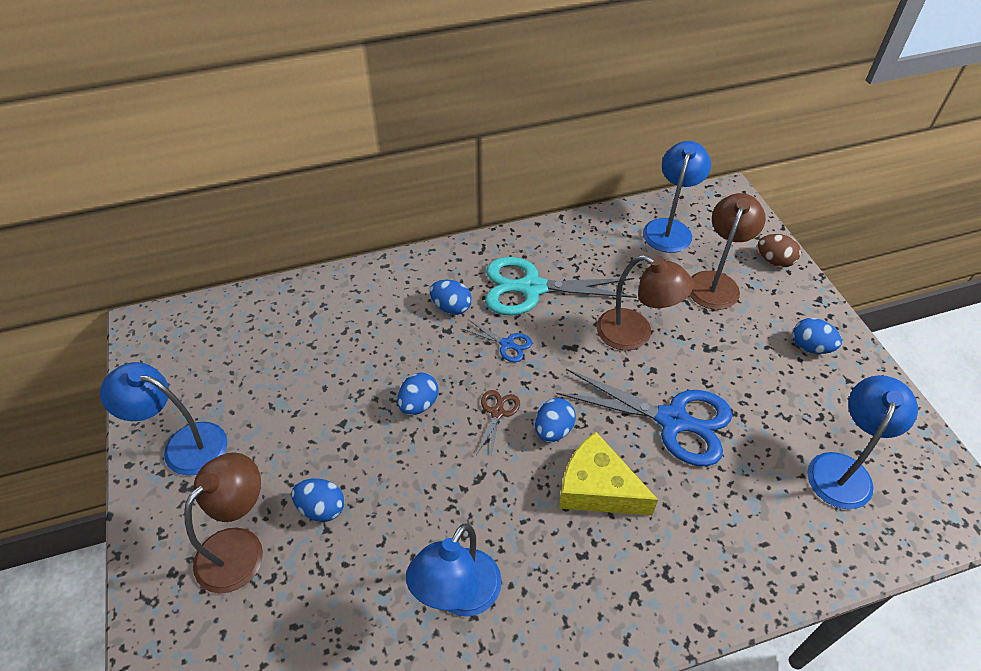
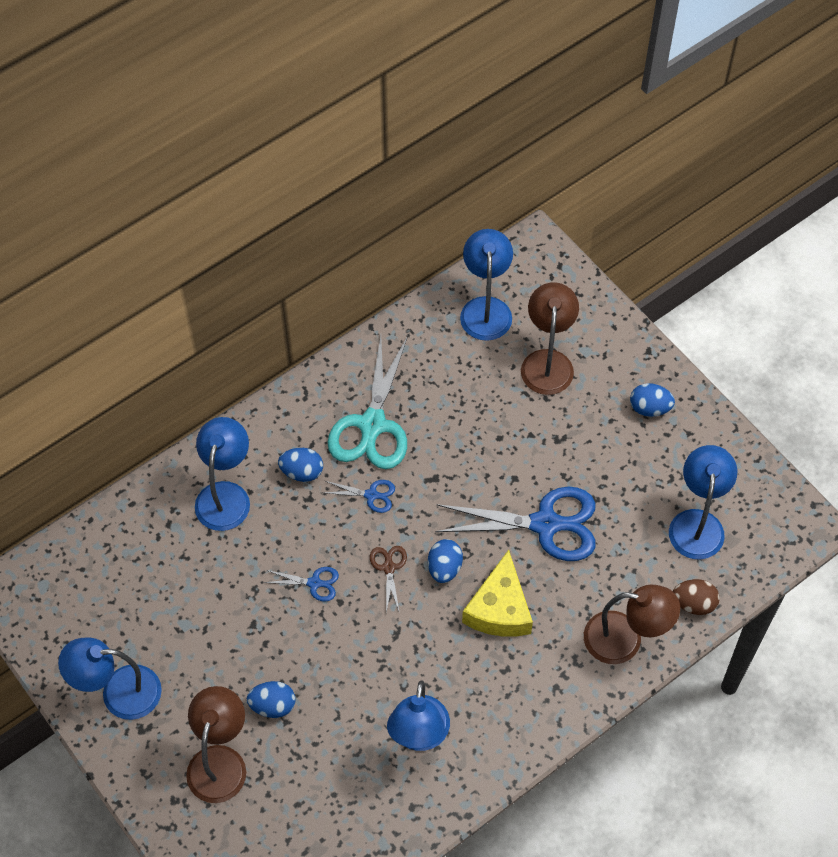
camera: 20 degrees left, 10 degrees up
blue egg [397,372,439,415] -> blue scissors [264,567,339,602]
turquoise scissors [485,257,637,315] -> turquoise scissors turned 60 degrees counterclockwise [327,335,408,469]
yellow cheese [559,432,658,515] -> yellow cheese turned 90 degrees counterclockwise [462,550,533,636]
brown lamp [596,255,694,351] -> brown lamp moved to [584,584,680,664]
brown egg [758,234,801,267] -> brown egg moved to [673,579,720,615]
none -> blue lamp [195,417,250,531]

